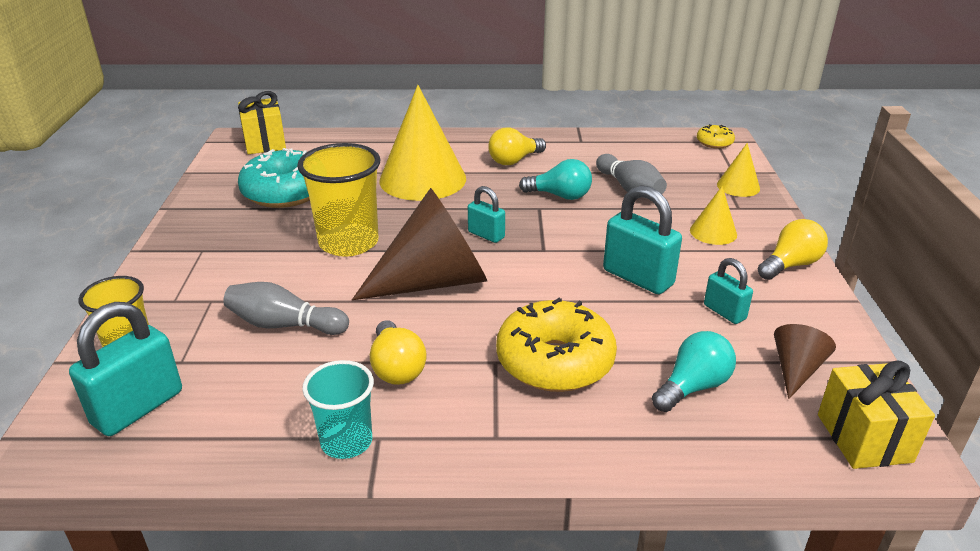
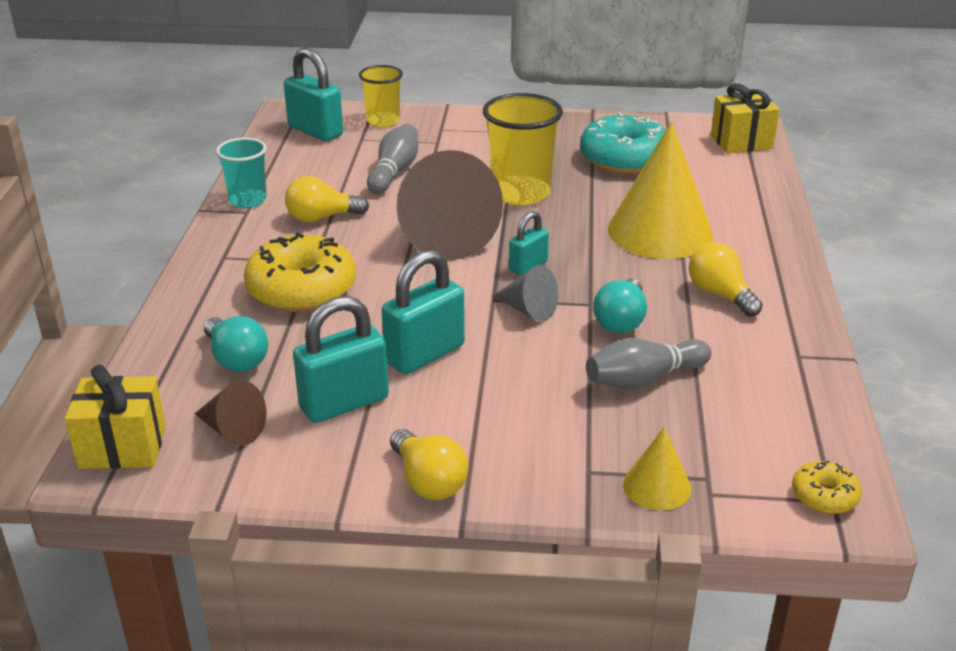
camera: 95 degrees right, 0 degrees up
yellow cone [690,186,737,245] -> none
turquoise padlock [704,258,753,324] -> turquoise padlock [293,296,389,423], size x1.73
none -> grey cone [493,265,558,322]

